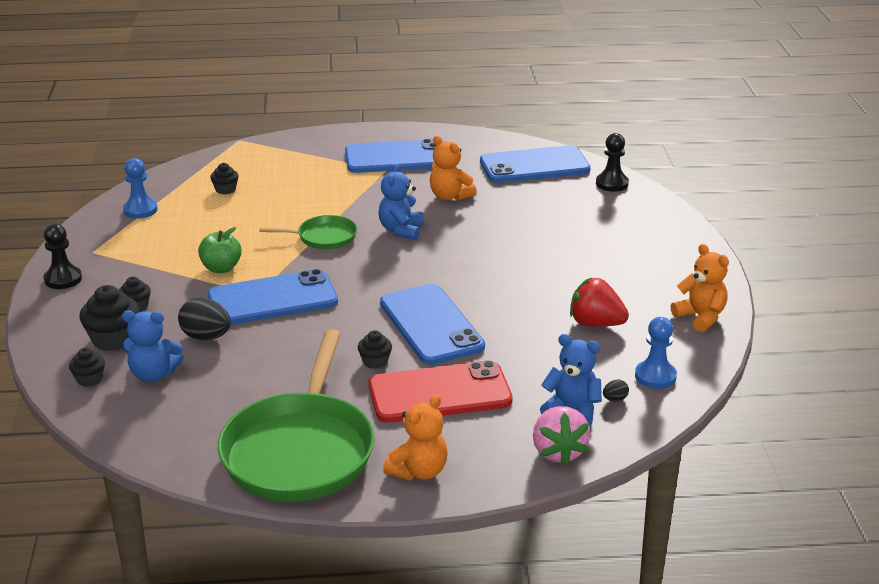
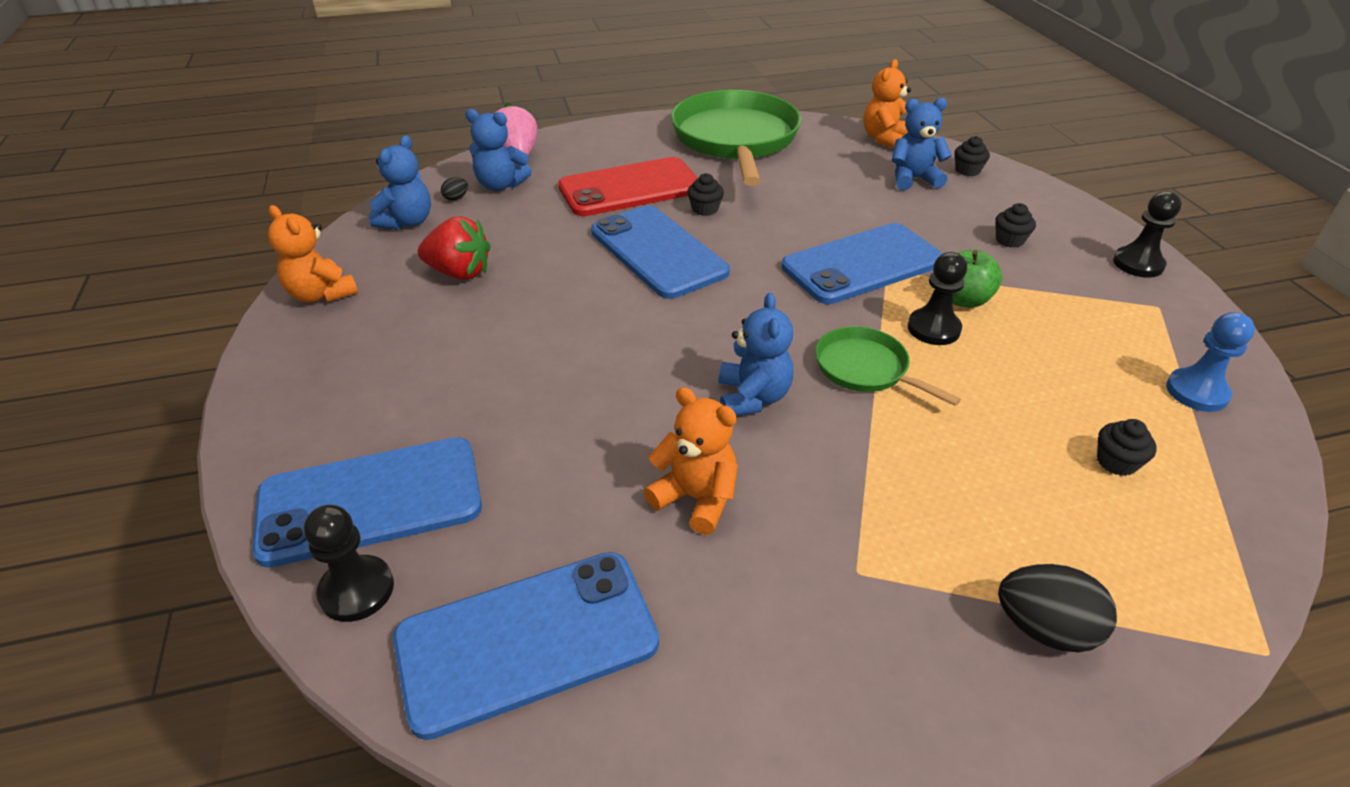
camera: 170 degrees right, 10 degrees up
black cupcake [79,285,140,351] -> none
black egg [178,298,231,340] -> black egg moved to [998,564,1117,652]
green pan [259,215,357,249] -> green pan turned 60 degrees clockwise [815,326,961,406]
blue phone [345,138,444,173] -> blue phone moved to [252,437,482,568]
orange teddy bear [383,395,448,481] -> orange teddy bear moved to [863,59,911,149]
blue pawn [635,317,677,389] -> blue teddy bear [369,135,431,230]
none -> black pawn [908,252,967,345]

